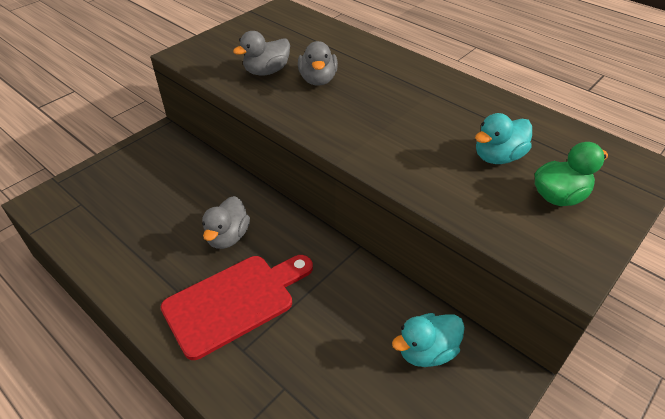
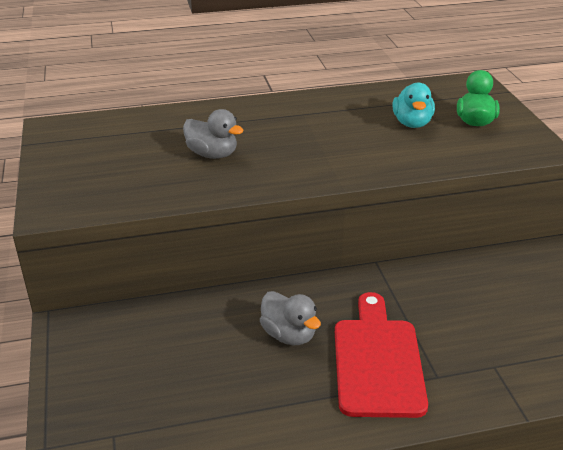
camera: 55 degrees left, 10 degrees down
grey duck [233,31,290,75] -> none
turquoise duck [392,313,465,367] -> none

